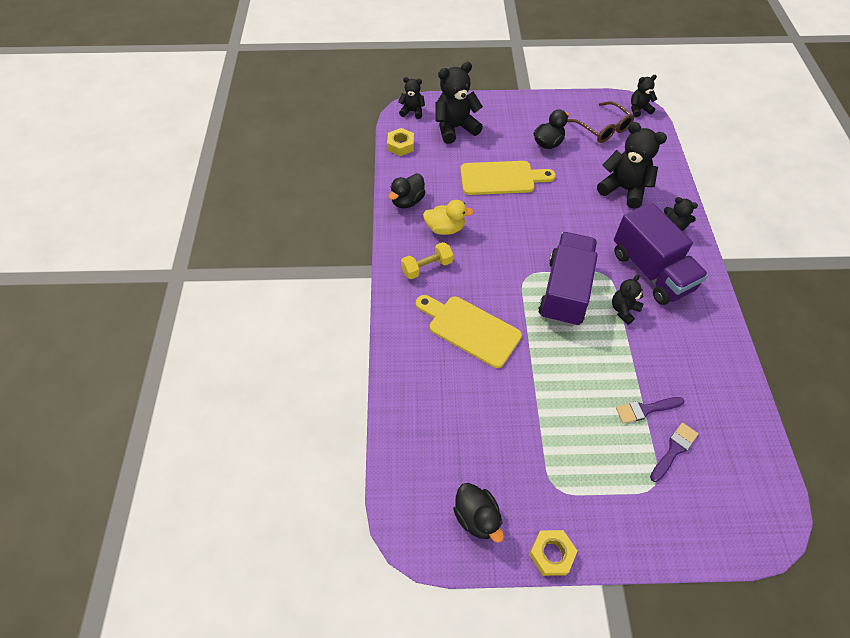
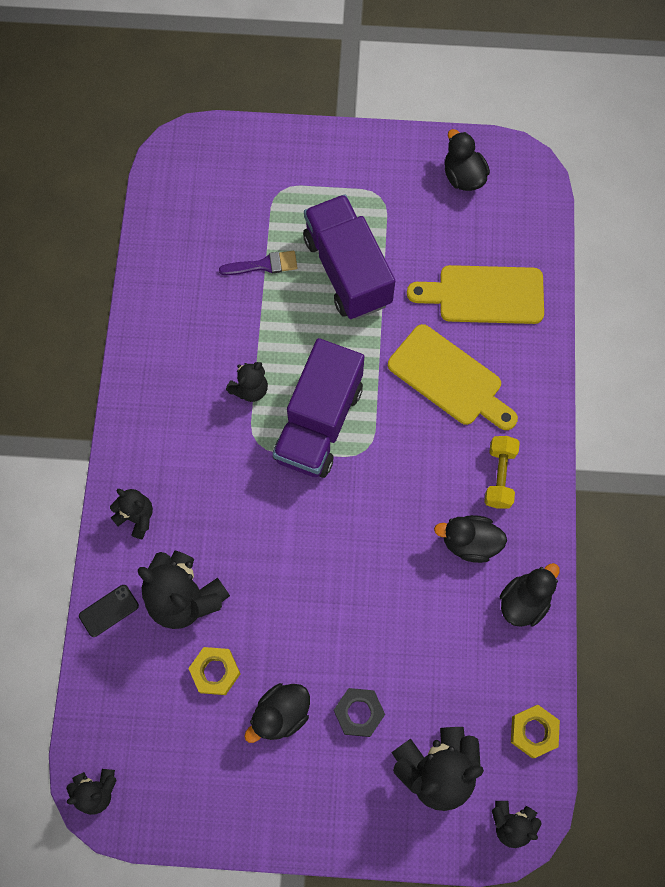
camera: 175 degrees left, 15 degrees up
yellow dumbbell [401,242,453,279] -> yellow dumbbell turned 60 degrees counterclockwise [484,436,520,509]
yellow duck [423,200,474,235] -> black duck [434,515,507,563]
yellow cutting board [460,161,556,195] -> yellow cutting board moved to [407,265,544,324]
yellow nut [529,530,577,576] -> yellow nut moved to [188,647,241,695]
brown glasses [567,101,634,143] -> none
purple truck [614,203,708,305] -> purple truck moved to [303,194,395,319]
purple brush [650,423,698,482] -> none
none -> black phone [79,585,139,637]
none -> black nut [334,688,385,737]

